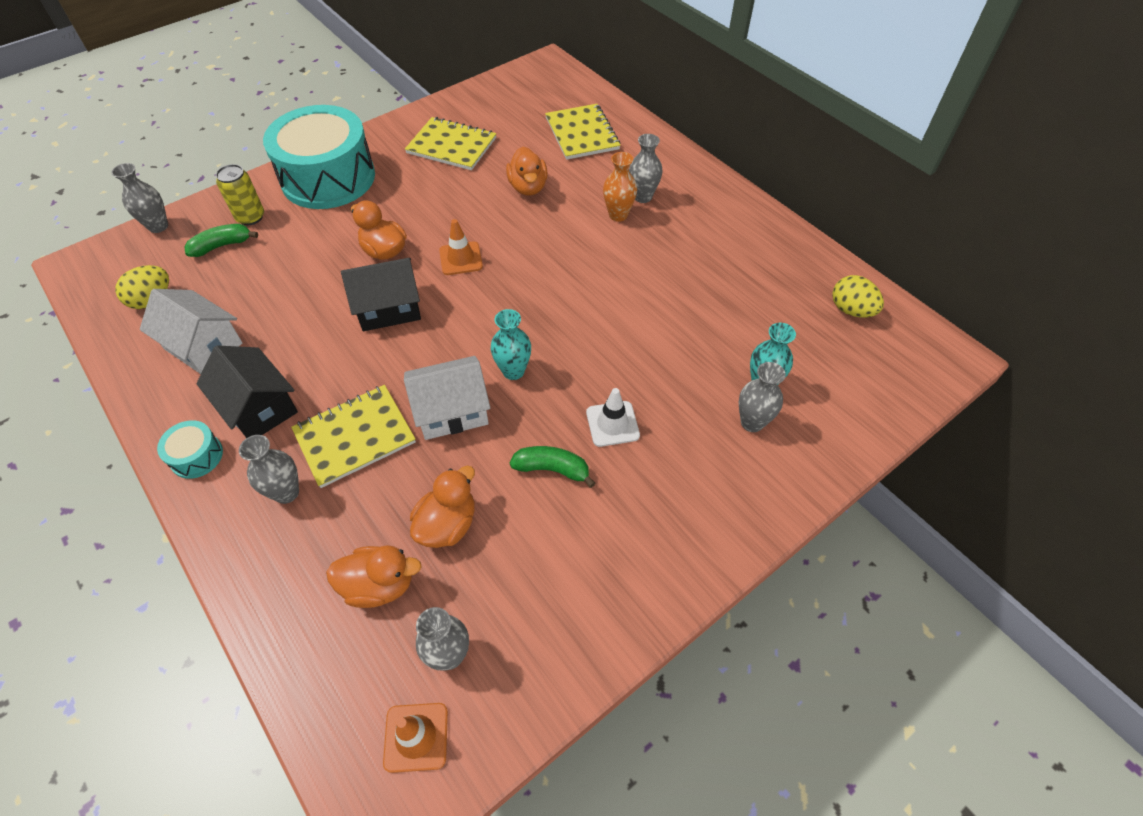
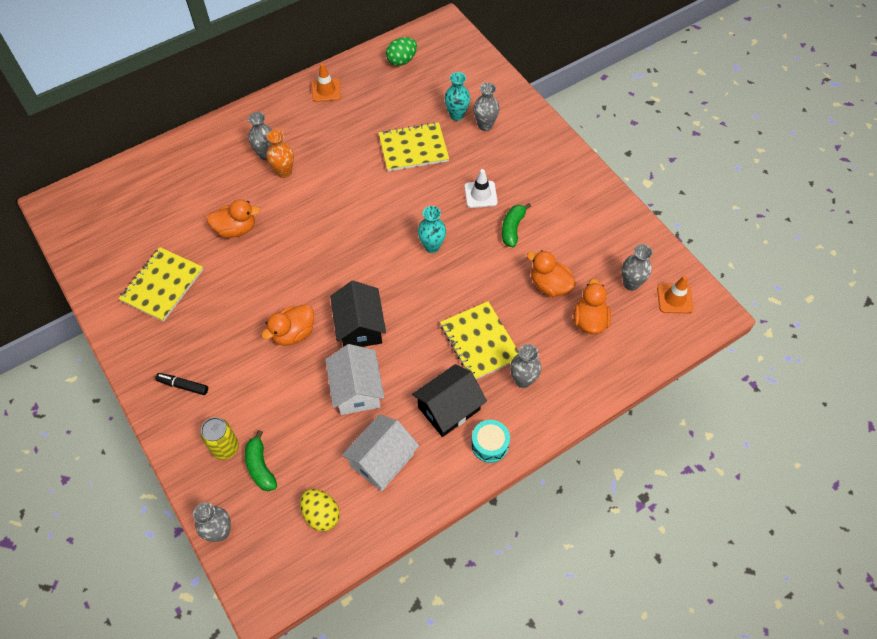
camera: 85 degrees left, 5 degrees up
turquoise drum [263,105,375,209] -> black marker [155,373,208,395]
white house [404,356,491,440] -> white house moved to [325,344,384,415]
orange traffic cone [439,219,483,275] -> orange traffic cone moved to [311,63,341,102]
yellow notebook [545,104,621,160] -> yellow notebook moved to [379,122,449,171]
yellow egg [832,275,884,318] -> green egg [386,37,417,66]

